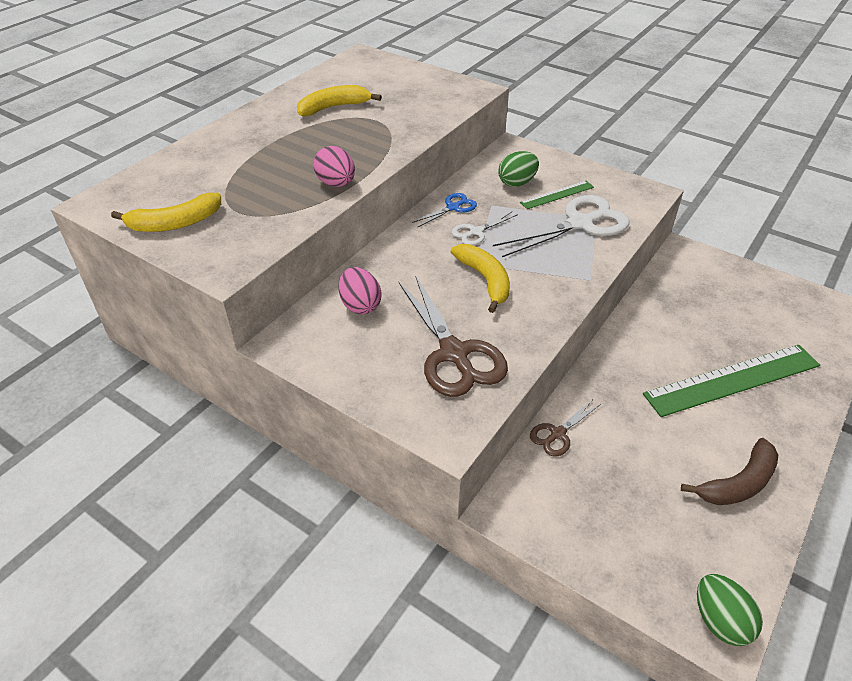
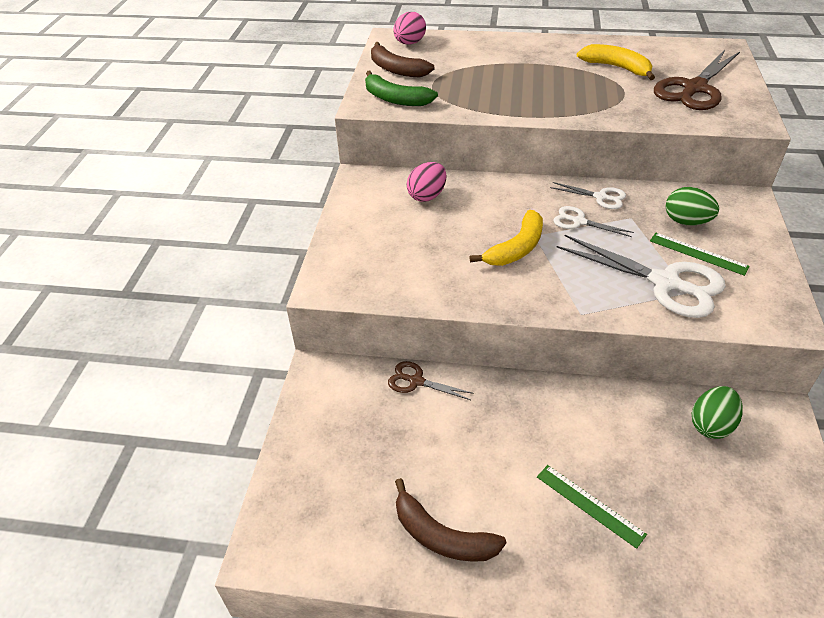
camera: 65 degrees right, 0 degrees up
yellow banana [111,193,221,232] -> brown banana [371,42,434,77]
pink egg [313,146,355,187] -> pink egg moved to [394,12,426,45]
brown scissors [399,275,508,397] -> brown scissors moved to [654,50,740,110]
blue scissors [412,193,477,228] -> white scissors [550,182,626,209]
green ruler [643,345,820,417] -> green ruler [537,465,647,549], size x0.51
green egg [697,574,763,646] -> green egg moved to [692,386,743,439]
none -> green banana [365,70,438,106]

